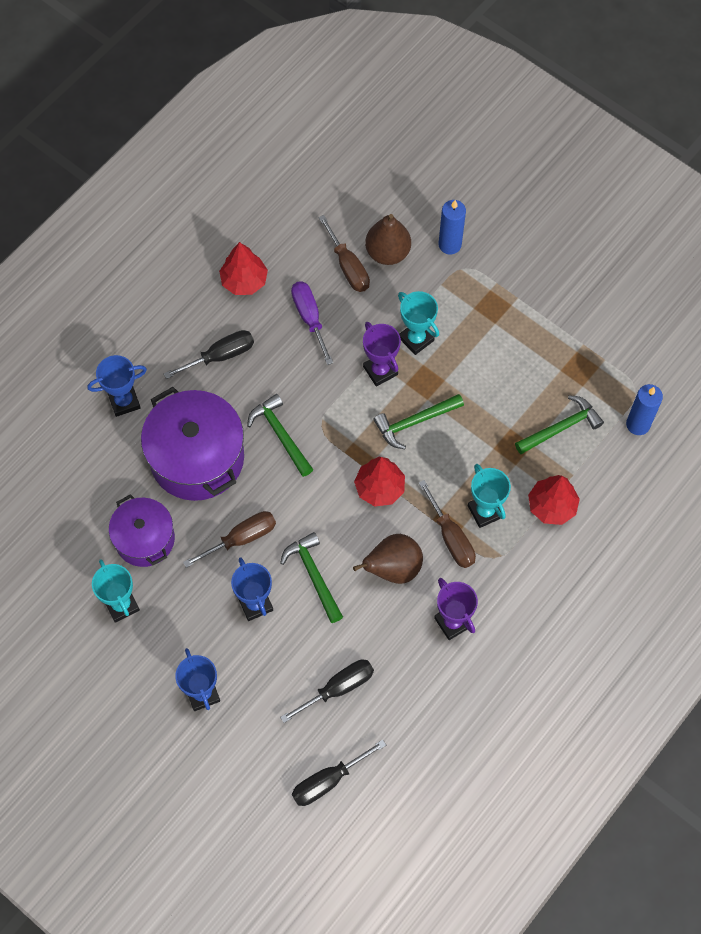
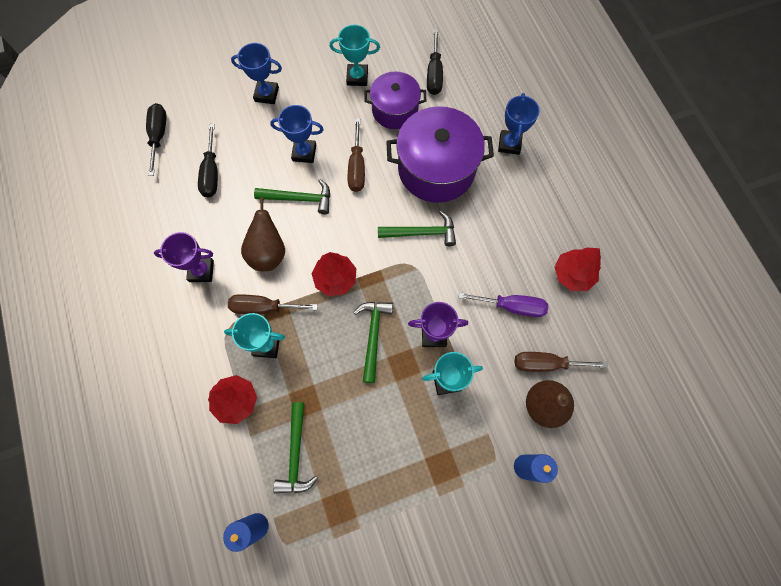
camera: 120 degrees right, 5 degrees up
black screwdriver [164,330,254,379] -> black screwdriver moved to [427,29,443,95]

